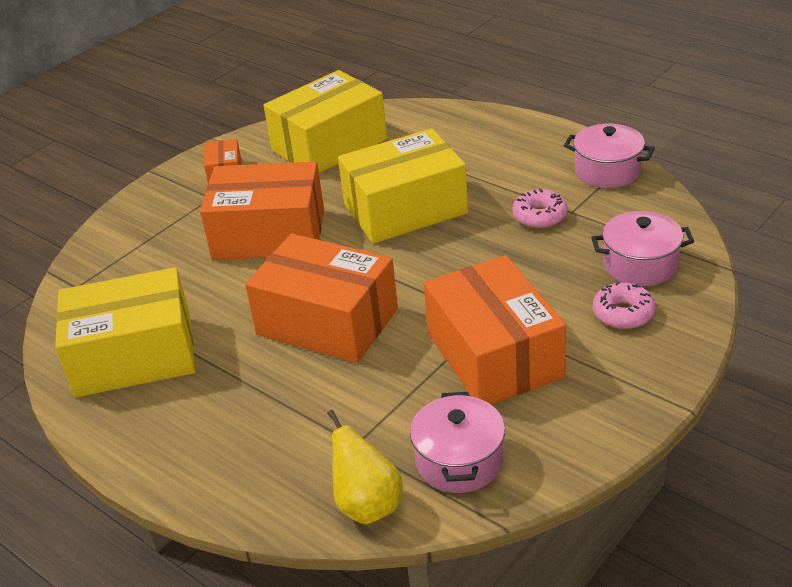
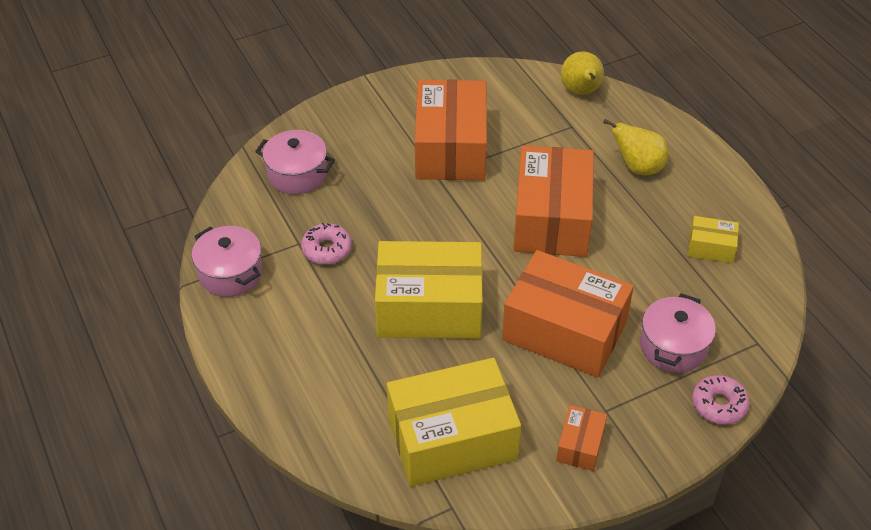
camera: 160 degrees left, 10 degrees up
yellow box [55,267,195,397] -> yellow box [688,216,739,263], size x0.45
orange box [245,234,398,363] -> orange box turned 45 degrees clockwise [513,145,594,257]
pink pot [410,392,505,493] -> pink pot moved to [640,293,716,373]
pink donut [593,281,656,329] -> pink donut moved to [692,375,749,425]
none -> yellow pear [603,119,668,175]

